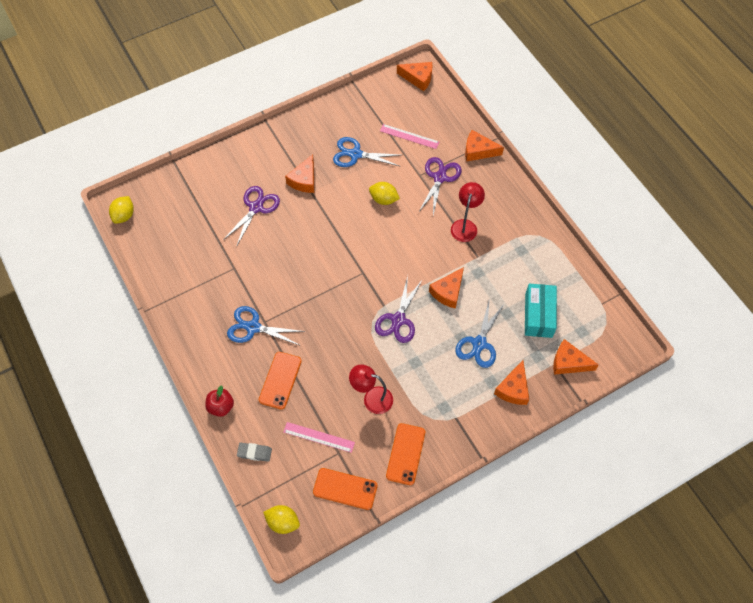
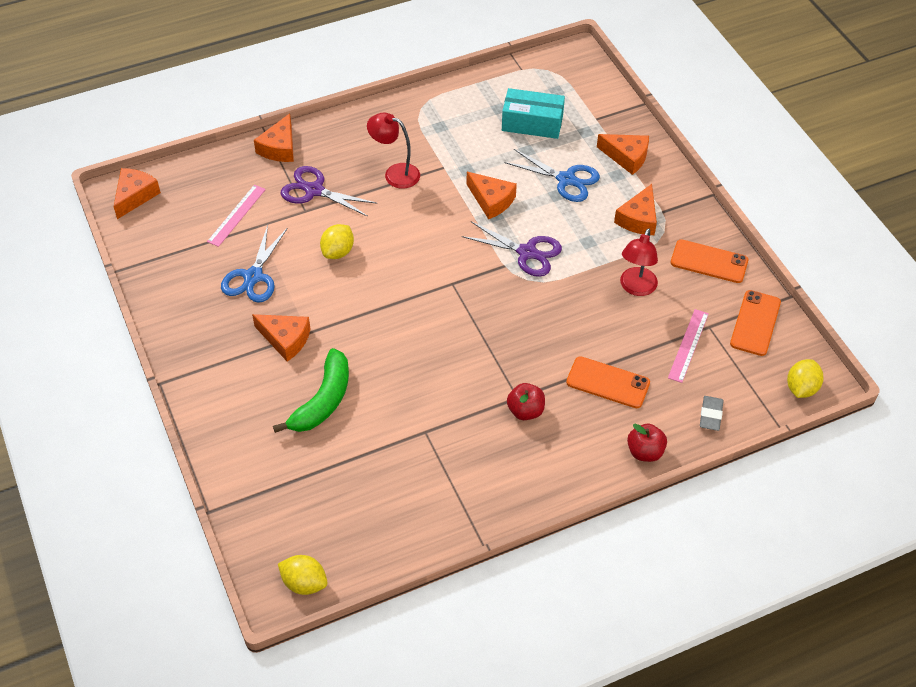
camera: 85 degrees left, 10 degrees down
purple scissors [223,186,280,247] -> green banana [273,348,349,433]
blue scissors [227,306,305,345] -> red apple [507,383,545,420]
orange cheese [553,339,599,375] -> orange cheese moved to [614,184,657,235]

